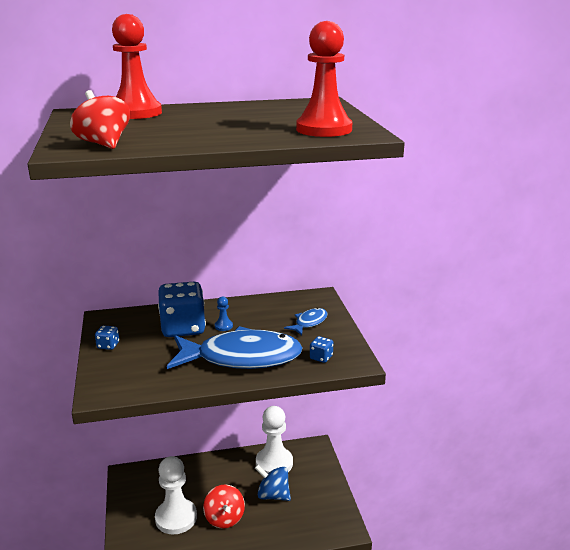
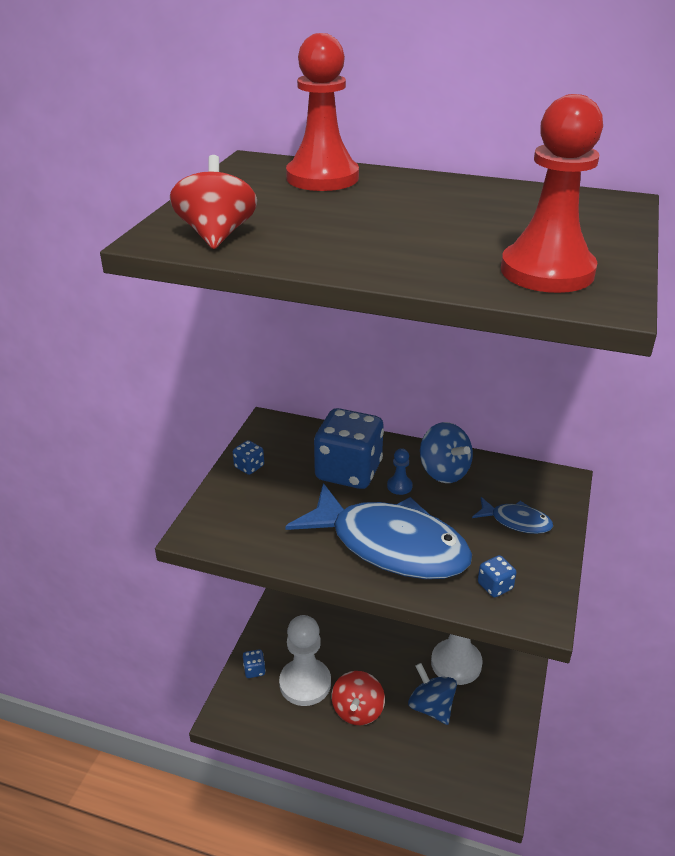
camera: 30 degrees right, 10 degrees up
blue fish [284,308,328,335] -> blue fish turned 45 degrees clockwise [472,497,553,534]
none -> blue dice [243,649,266,678]
none -> blue spinning top [420,422,473,483]

